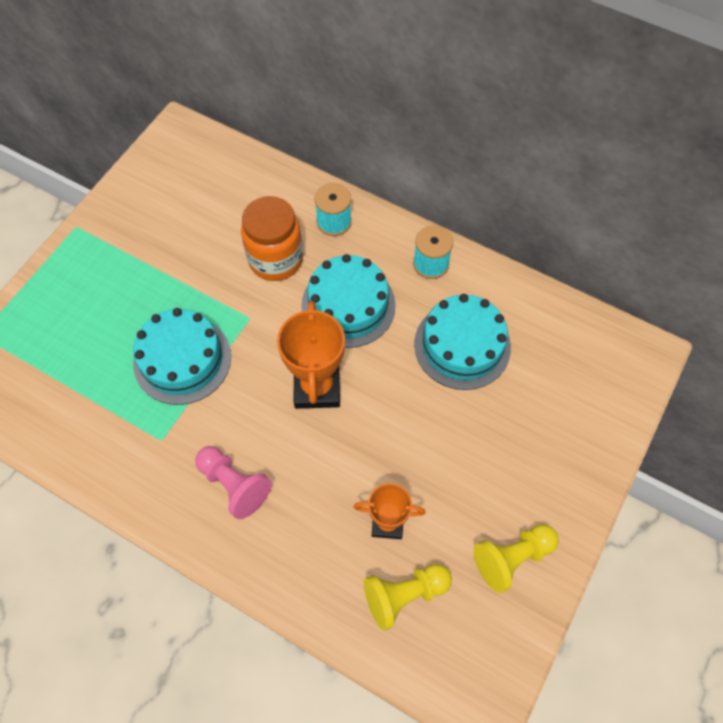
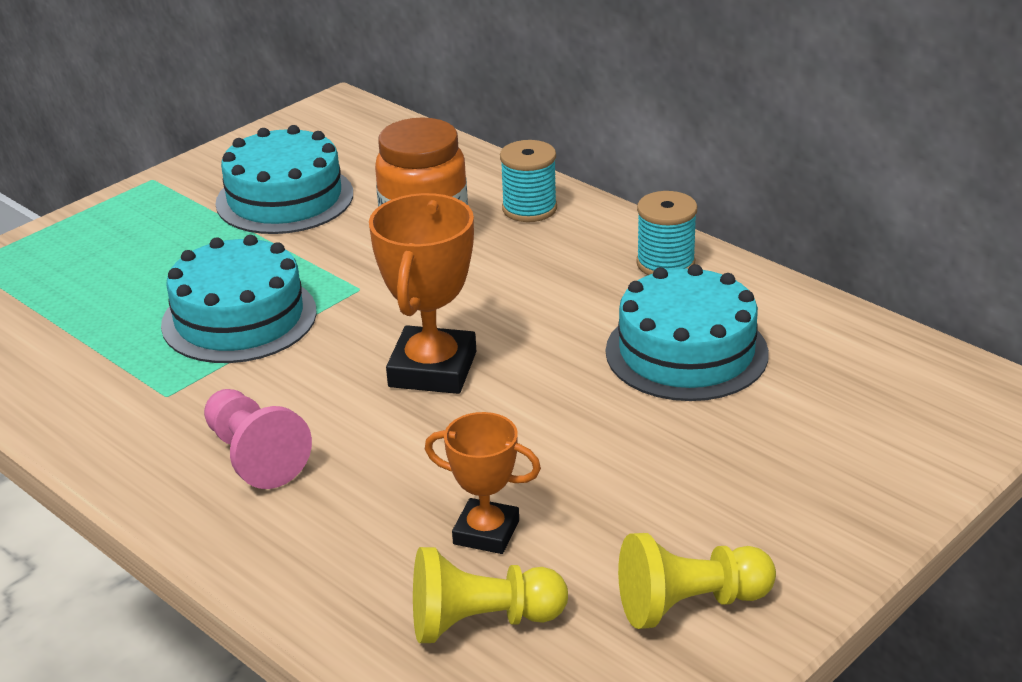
camera: 15 degrees right, 30 degrees down
turquoise cake [301,254,396,348] -> turquoise cake moved to [215,125,353,234]

